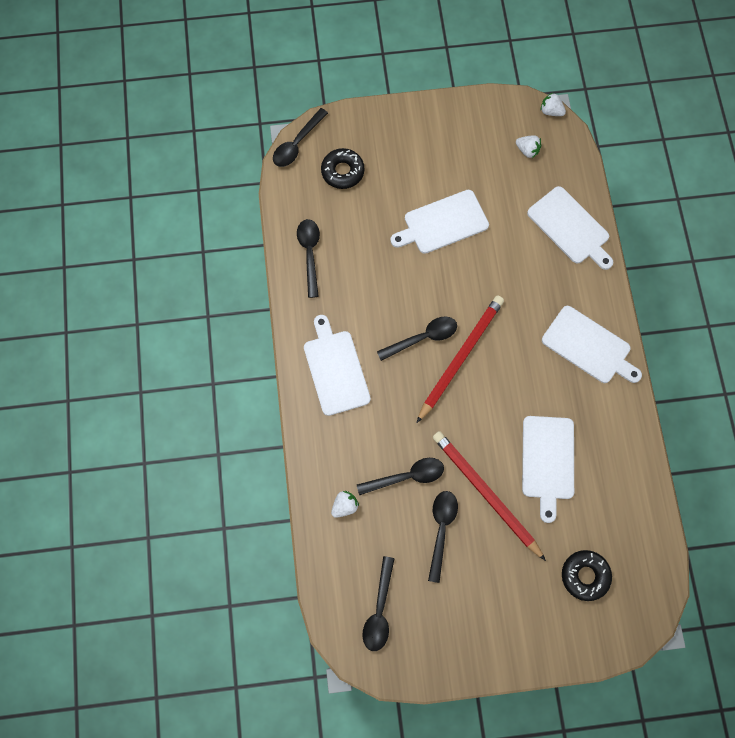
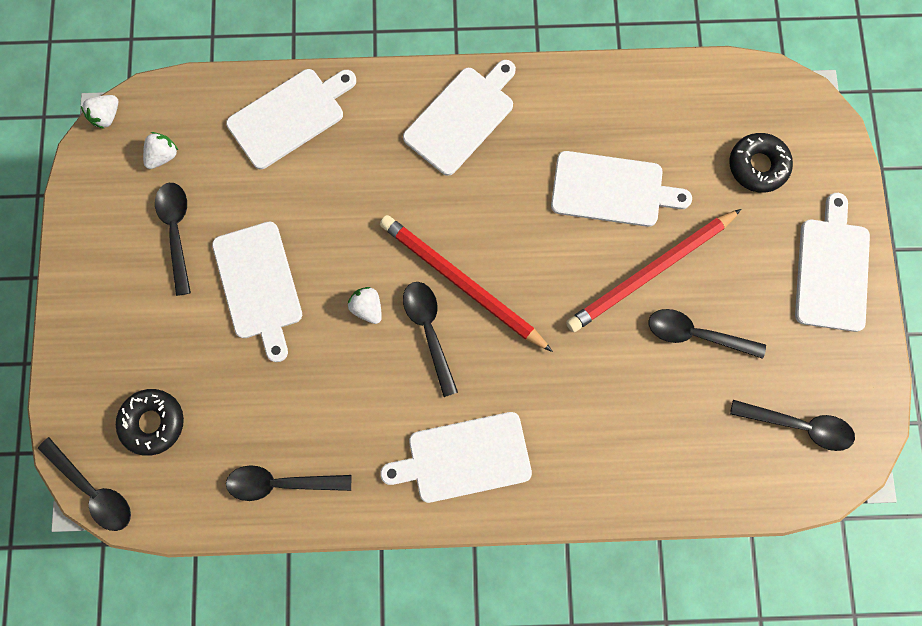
camera: 85 degrees left, 5 degrees up
white strawberry [331,491,359,518] -> white strawberry moved to [348,287,382,324]
black spoon [357,458,444,495] -> black spoon moved to [155,183,191,296]
none -> white cutting board [795,193,870,332]

